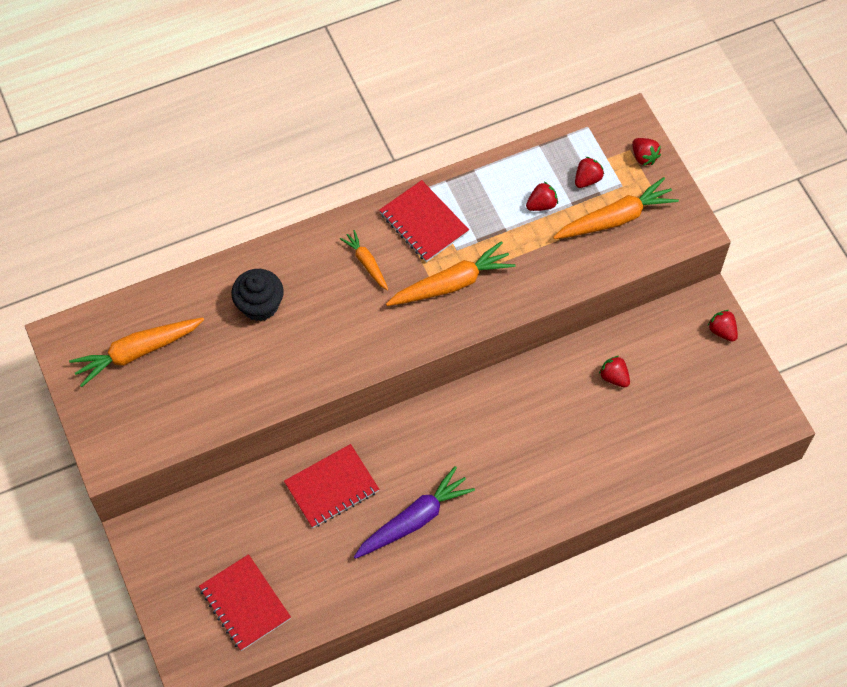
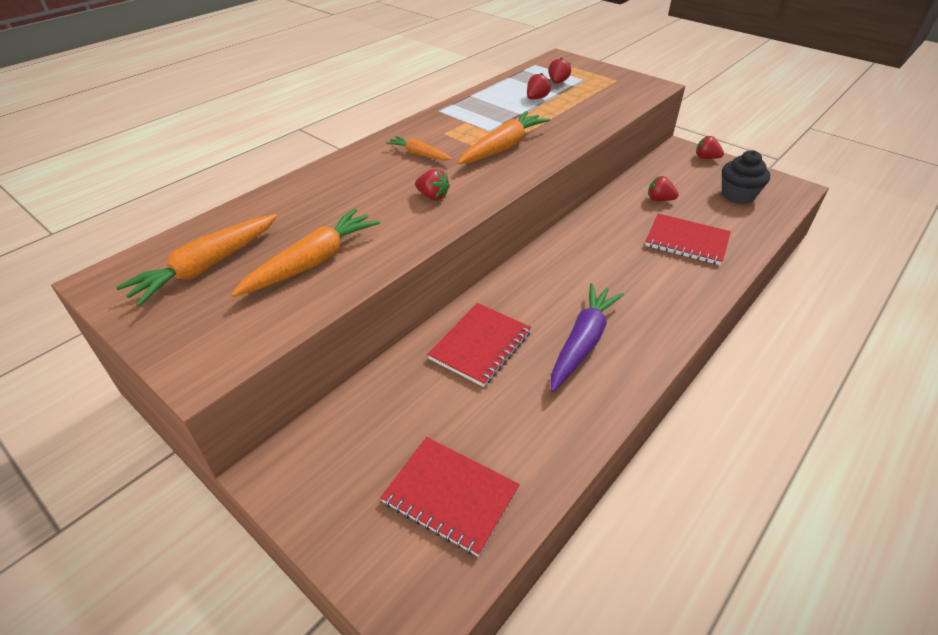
camera: 25 degrees left, 20 degrees down
black cupcake [231,269,284,321] -> black cupcake moved to [722,150,770,204]
red notebook [379,180,469,262] -> red notebook moved to [645,214,731,265]
orange carrot [553,177,679,239] -> orange carrot moved to [231,208,380,297]
red strawberry [632,138,661,166] -> red strawberry moved to [415,169,450,200]

